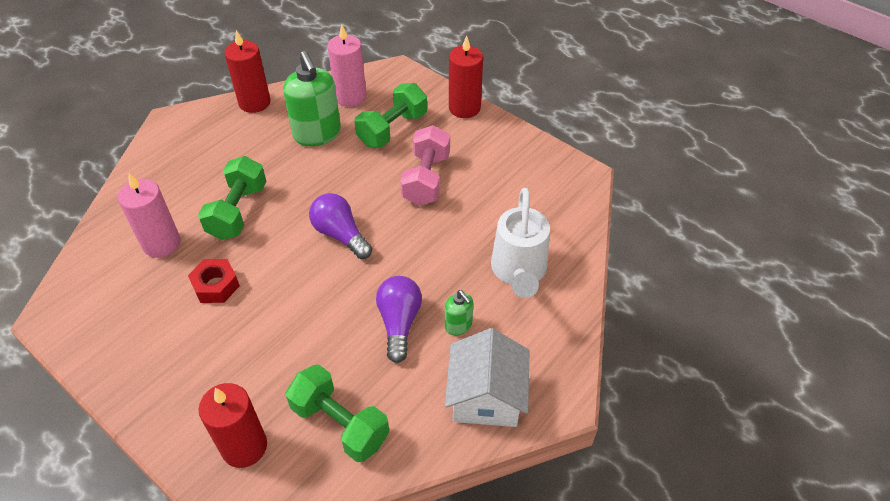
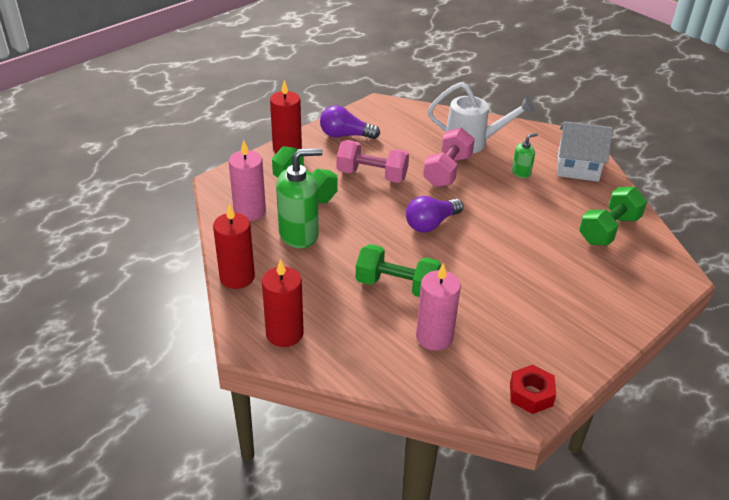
camera: 85 degrees left, 10 degrees down
red nut [188,259,240,303] -> red nut moved to [510,365,556,414]
red candle [199,383,267,468] -> red candle moved to [262,259,304,347]
purple light bulb [376,276,422,363] -> purple light bulb moved to [320,105,380,139]
none -> pink dumbbell [423,128,475,187]

